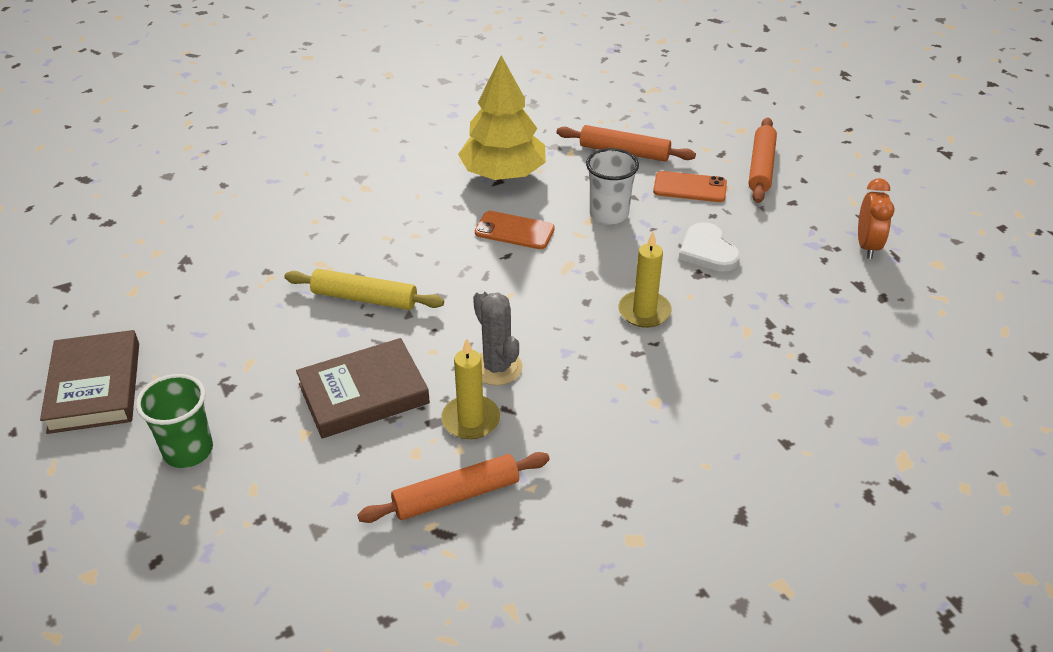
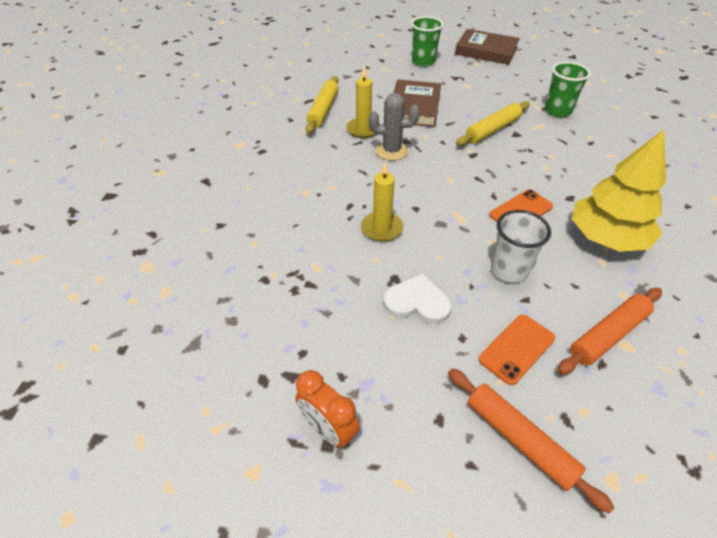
camera: 125 degrees right, 5 degrees up
orange rolling pin [357,452,550,523] -> yellow rolling pin [306,76,339,134]
none -> green cup [545,62,591,117]

